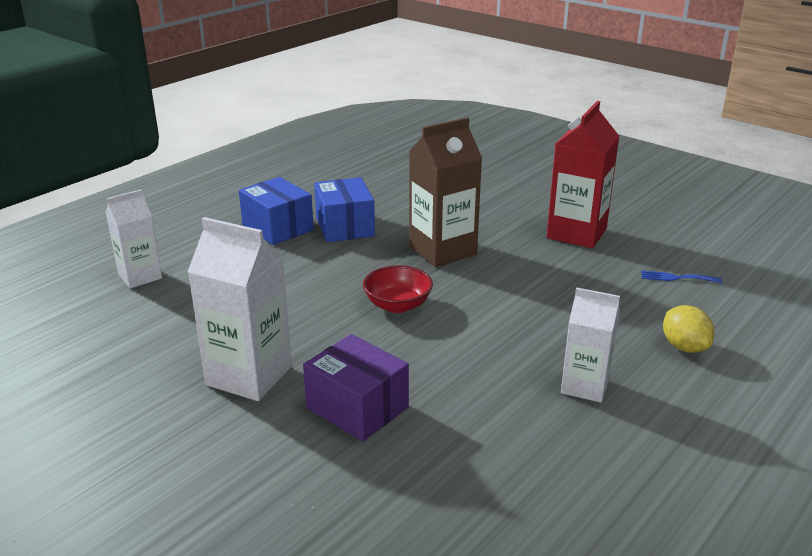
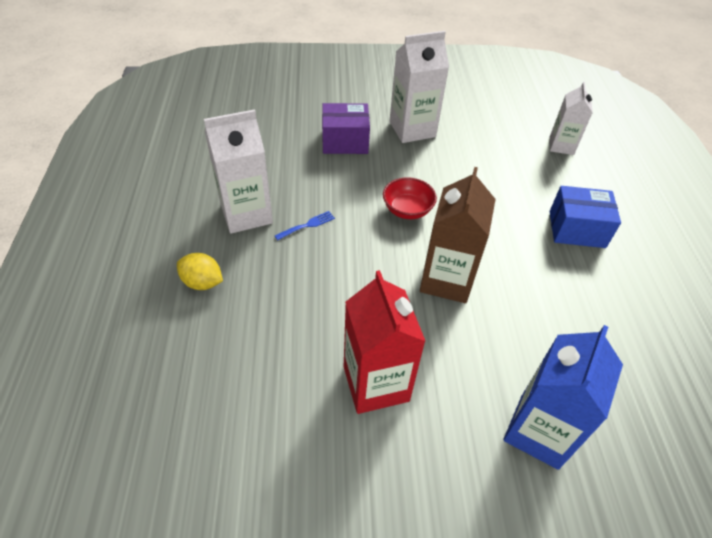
camera: 135 degrees right, 20 degrees up
blue box [314,177,375,242] -> none
white carton [561,287,620,403] -> white carton [204,109,273,234], size x1.56
blue fork [641,270,722,283] -> blue fork moved to [275,211,335,240]
none -> blue carton [503,325,623,470]

